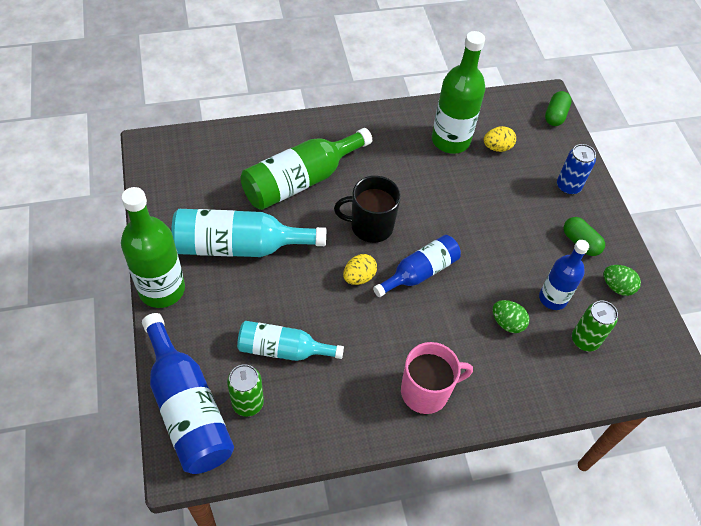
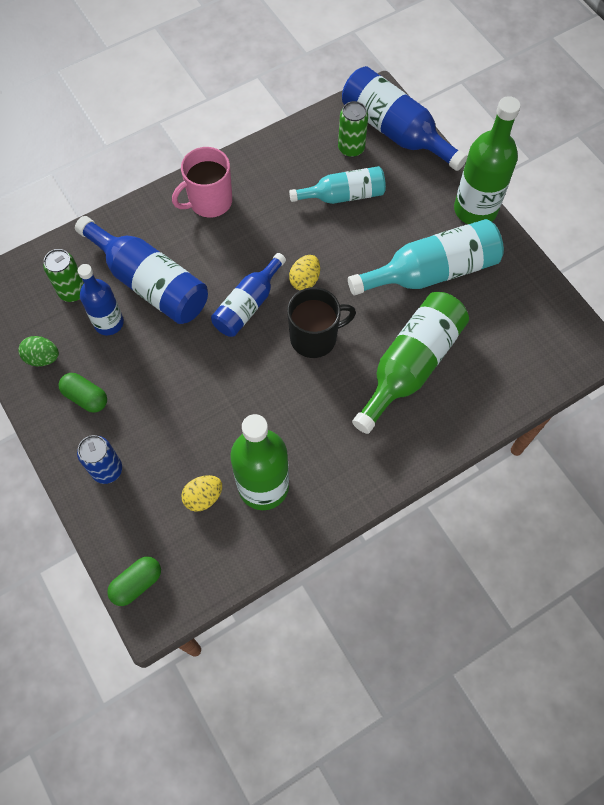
camera: 165 degrees right, 10 degrees up
green egg [493,300,529,333] -> blue bottle [75,216,208,324]
green capsule [545,91,572,126] -> green capsule turned 45 degrees clockwise [107,556,161,606]

